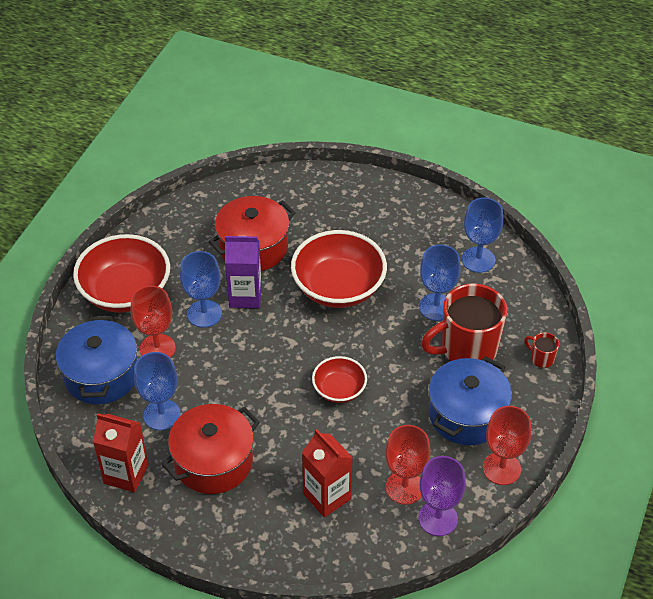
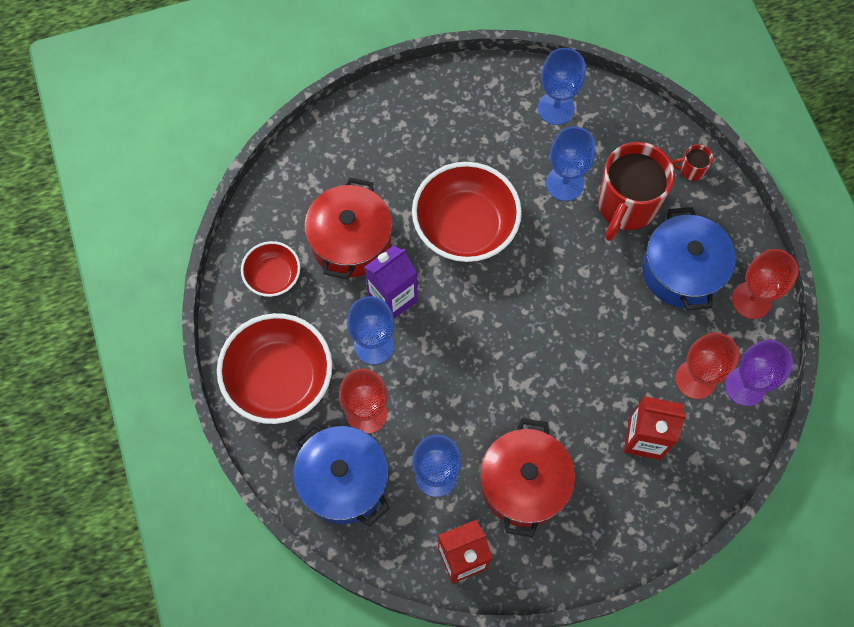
camera: 40 degrees left, 20 degrees up
red bowl [312,356,367,403] -> red bowl moved to [241,241,300,297]

